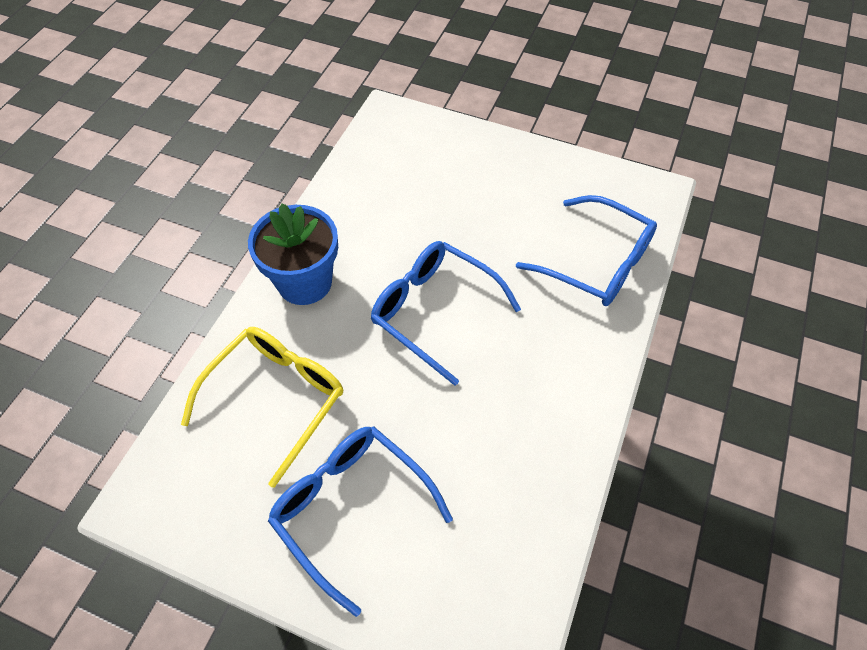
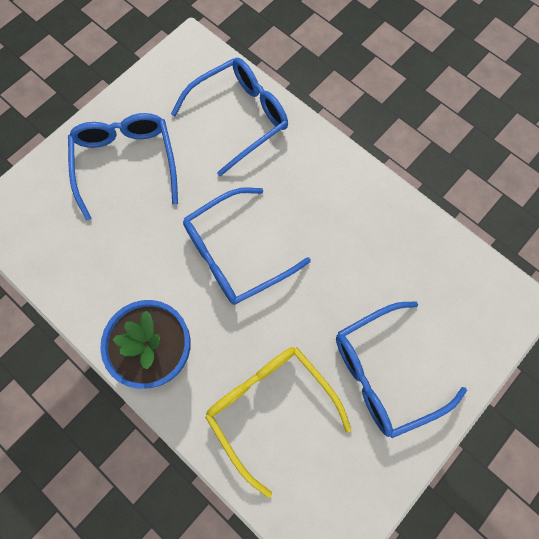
camera: 70 degrees left, 15 degrees up
none -> blue glasses [68,113,178,221]

